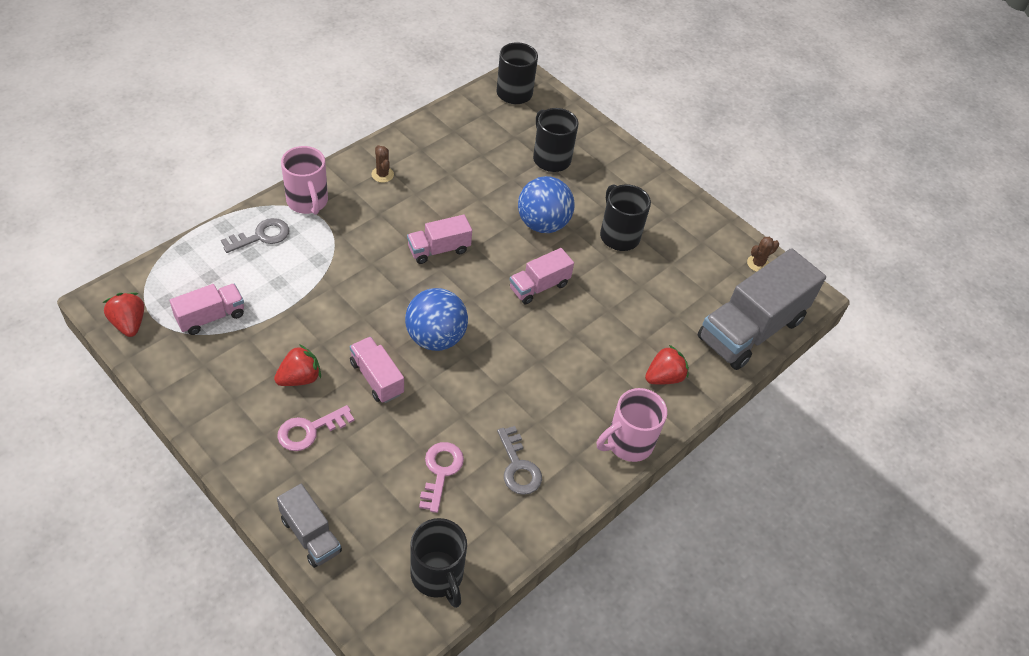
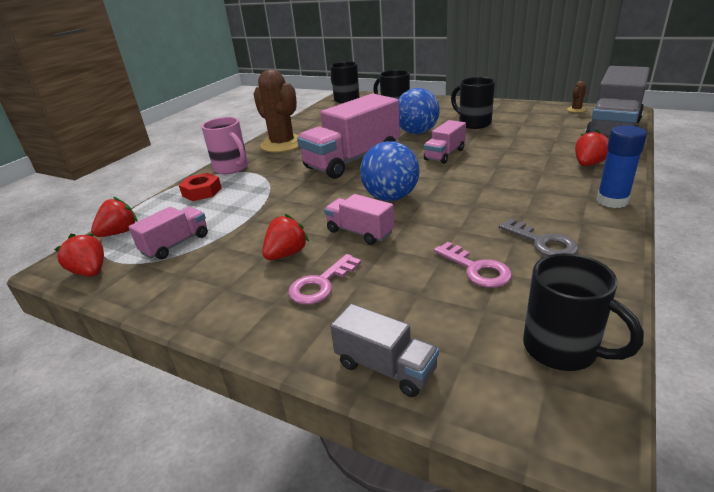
camera: 10 degrees left, 20 degrees down
grey key [221,218,289,253] -> red nut [179,173,221,201]
brown cactus [371,145,394,183] -> brown cactus [254,70,299,152], size x2.46
pink truck [407,215,472,264] -> pink truck [297,93,400,179], size x1.98
pink key [419,442,464,513] -> pink key turned 150 degrees clockwise [434,242,512,288]
pink mug [597,388,667,462] -> blue glue stick [597,125,647,208]
none -> red strawberry [91,197,137,237]

